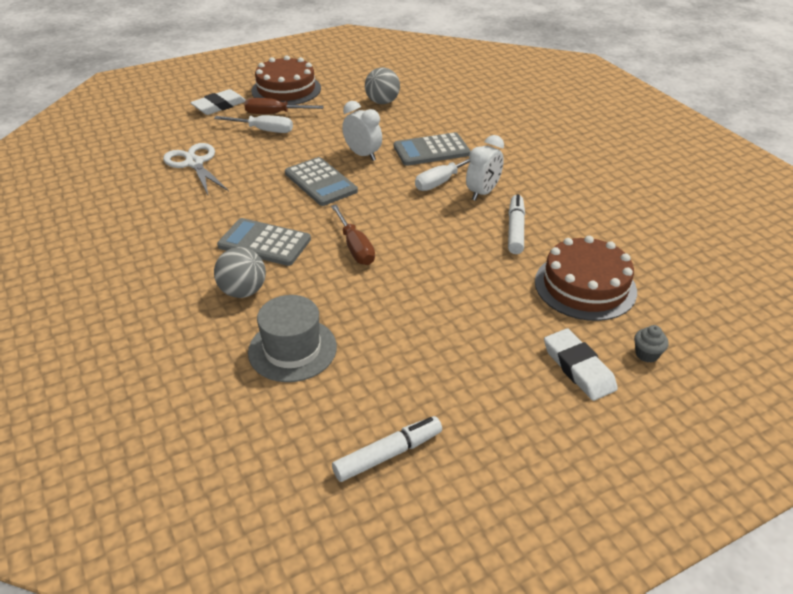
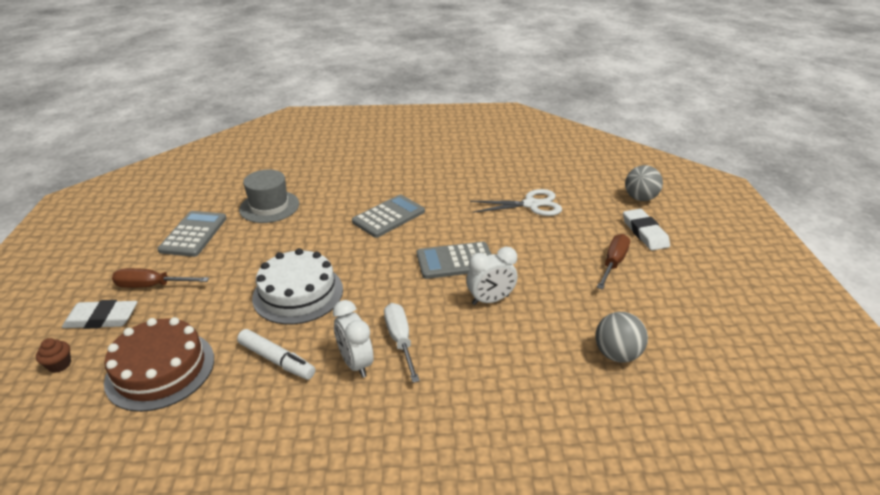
camera: 115 degrees right, 5 degrees down
white screwdriver [214,115,293,133] -> none
grey ball [214,247,266,298] -> grey ball moved to [625,165,663,201]
brown cake [251,55,321,105] -> none
brown screwdriver [331,204,375,265] -> brown screwdriver moved to [112,268,209,288]
white marker [332,416,442,482] -> none
grey calculator [394,132,470,166] -> grey calculator moved to [157,211,227,257]
grey cupcake [634,325,669,363] -> brown cupcake [36,338,71,373]
none -> white cake [252,248,343,325]

